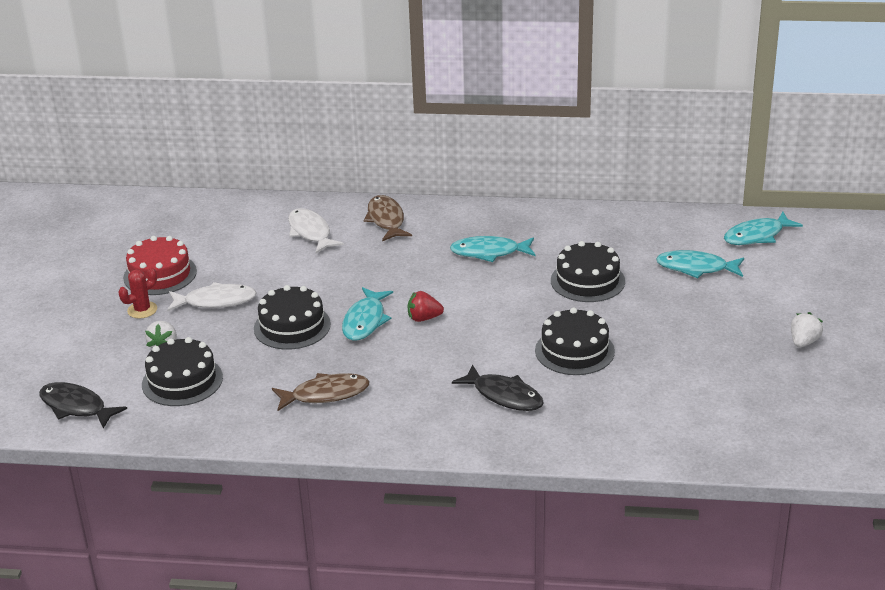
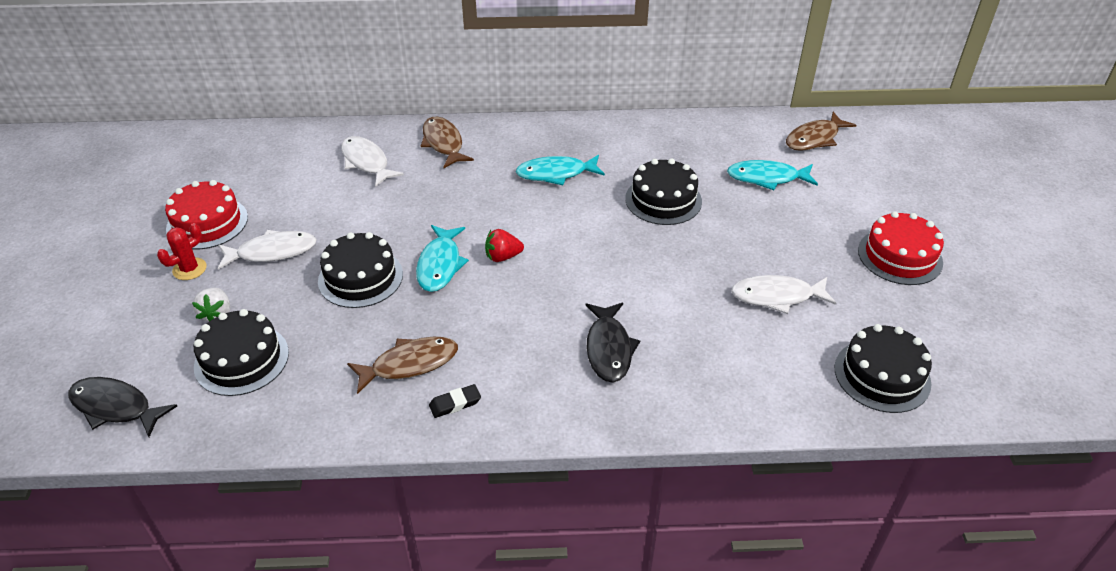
camera: 10 degrees left, 10 degrees up
black fish [452,364,544,411] -> black fish turned 60 degrees clockwise [586,303,640,383]
black cake [535,308,615,375] -> black cake moved to [835,324,932,413]
turquoise fish [724,212,803,245] -> brown fish [786,112,856,151]
white strawberry [791,312,823,347] -> red cake [858,211,944,285]
none -> black eraser [429,384,481,418]
none -> white fish [731,275,836,314]

